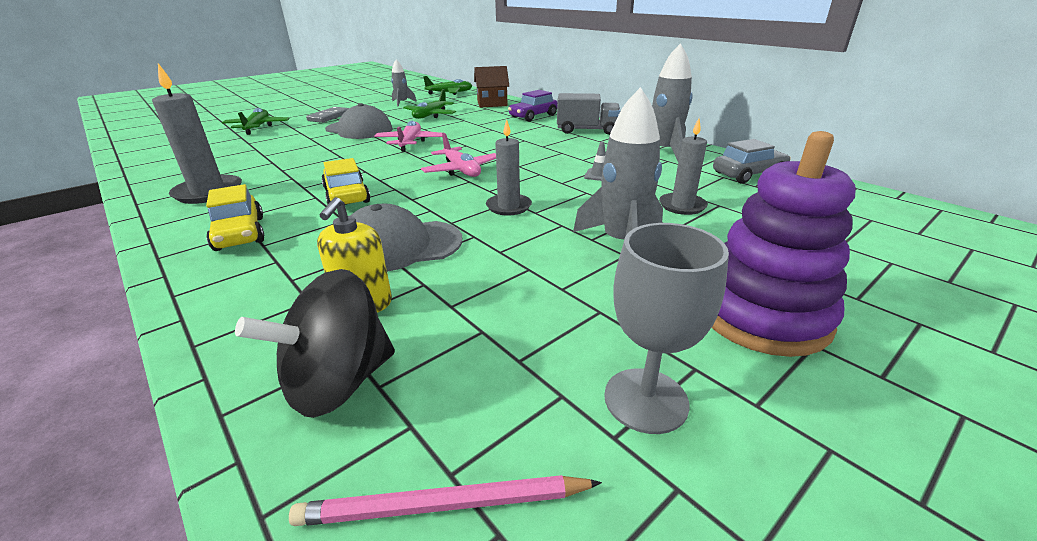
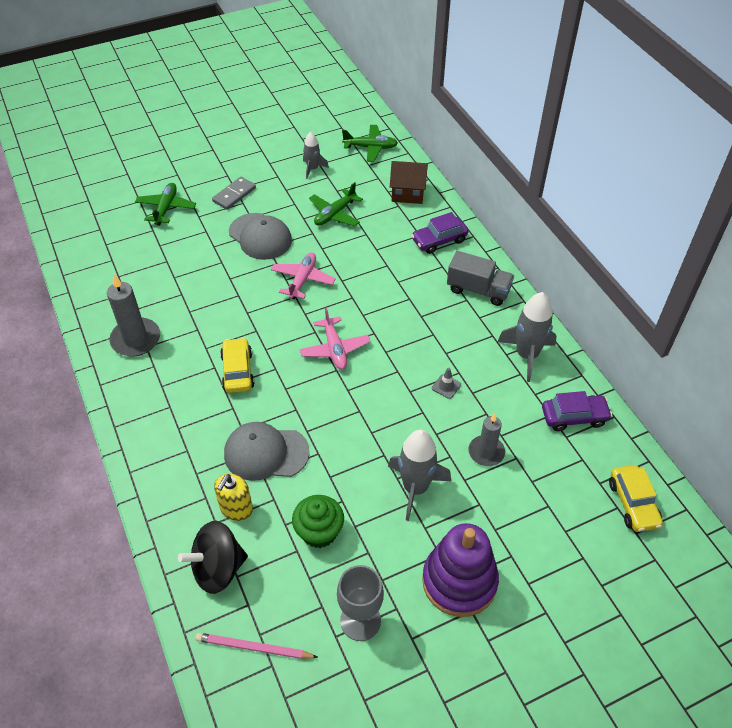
camera: 15 degrees right, 20 degrees up
yellow car [206,184,265,251] -> yellow car moved to [609,465,663,532]
grey candle [486,119,532,216] -> none
grey car [713,139,791,183] -> purple car [542,391,612,431]
none -> green cupcake [292,495,344,548]

